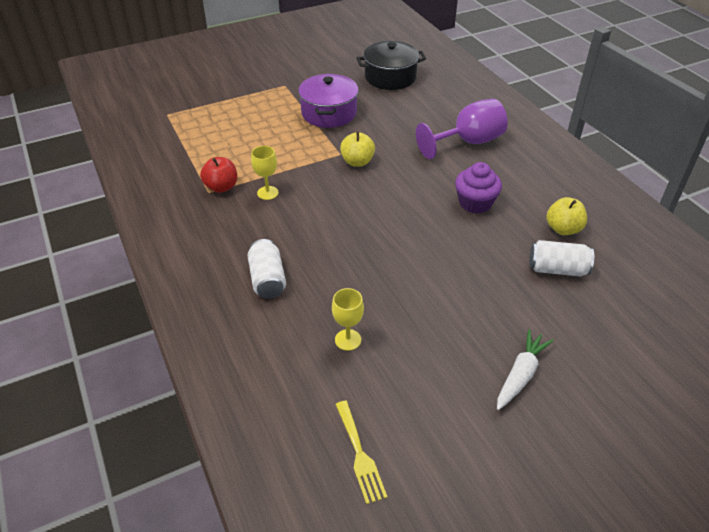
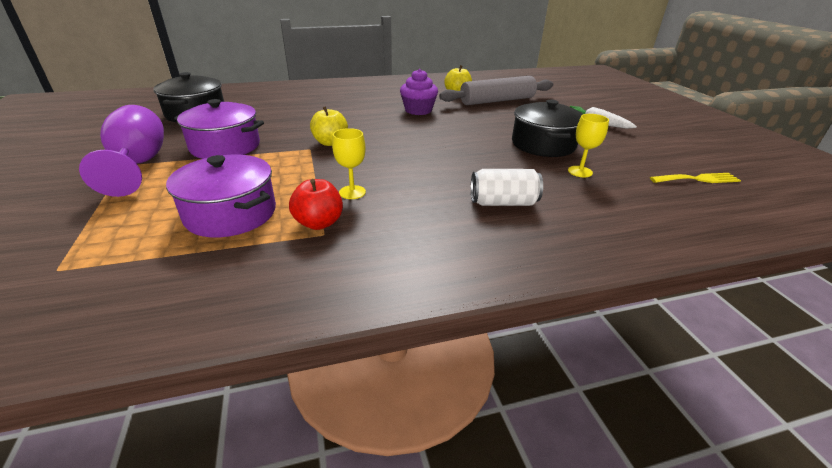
camera: 80 degrees left, 10 degrees down
purple goblet [416,99,508,159] -> purple goblet moved to [79,105,164,197]
white can [529,240,594,276] -> grey rolling pin [439,76,553,105]
none -> purple pot [166,155,276,237]
none -> black pot [512,100,583,157]

